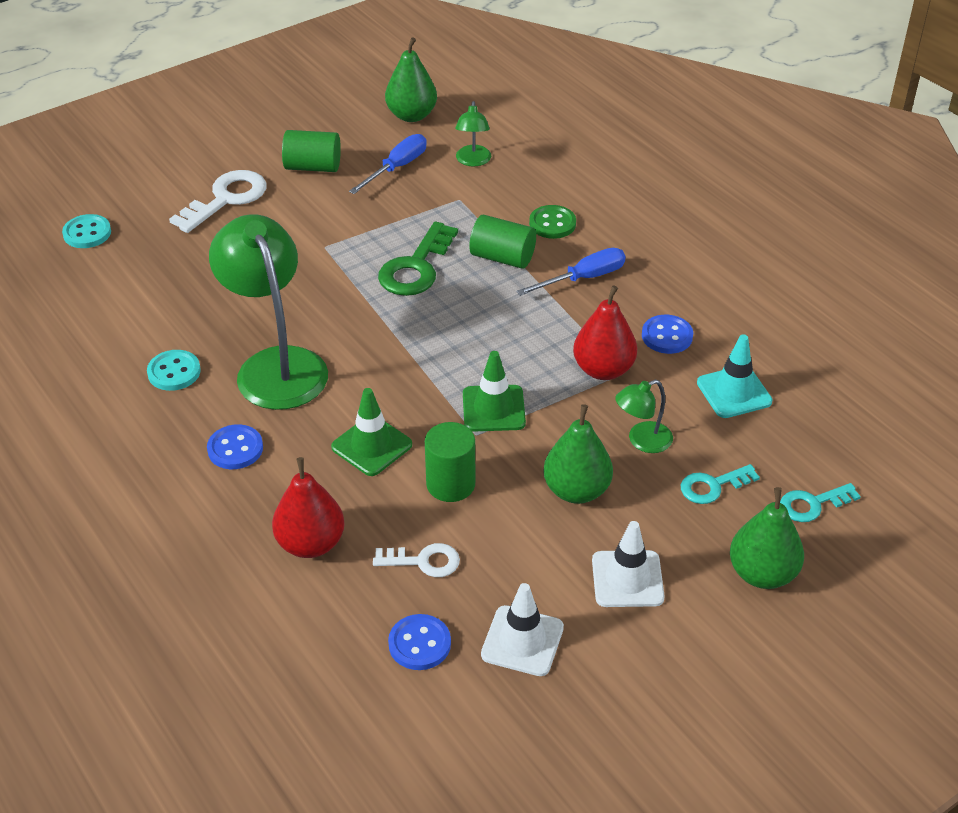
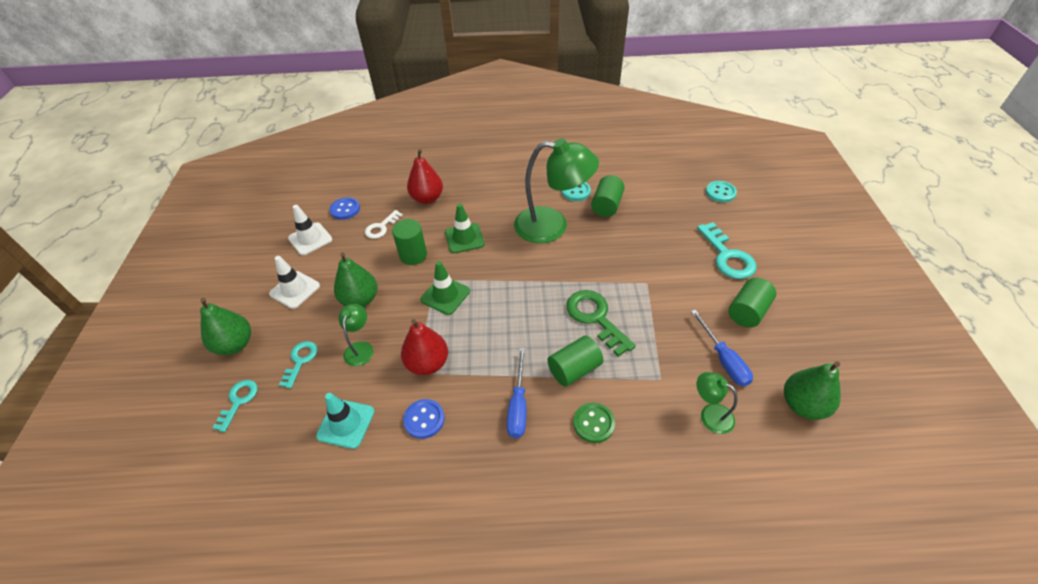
camera: 125 degrees right, 5 degrees up
white key [169,170,266,233] -> turquoise key [697,222,757,279]
blue button [207,424,263,469] -> none
none -> green cylinder [591,175,625,217]

